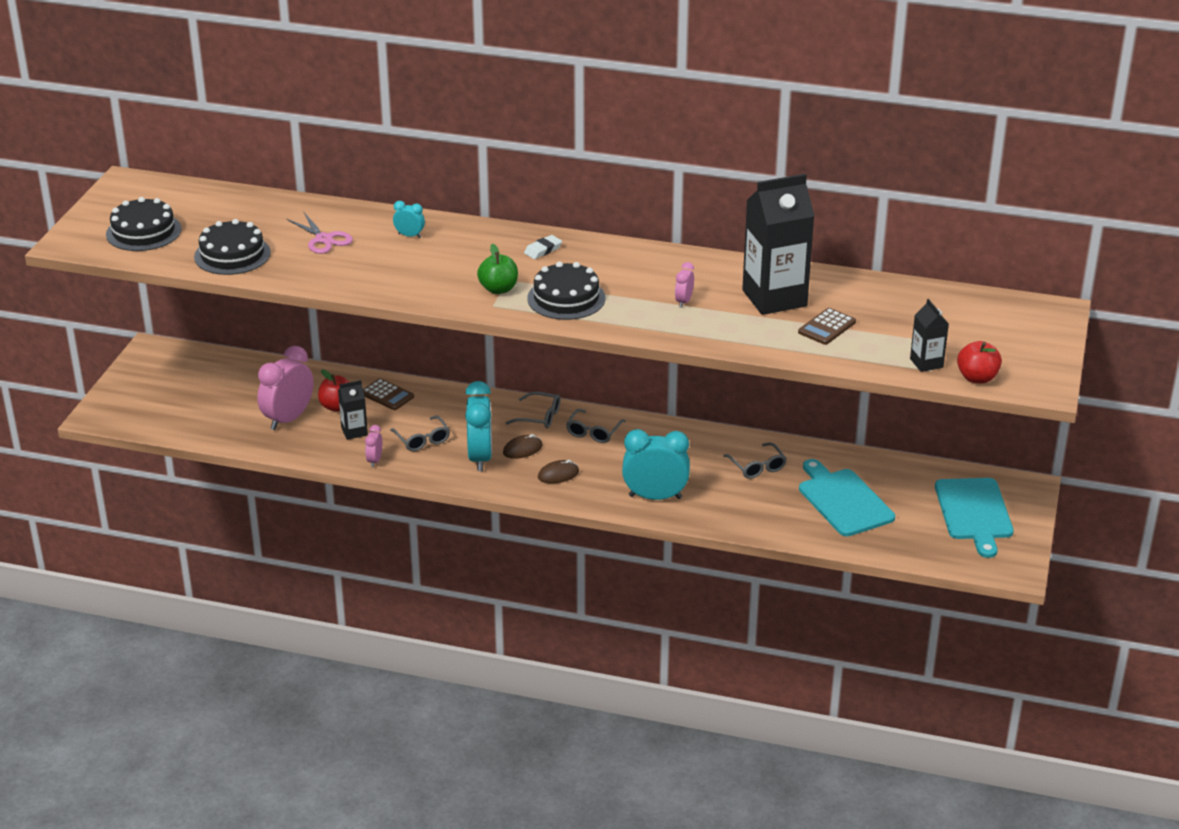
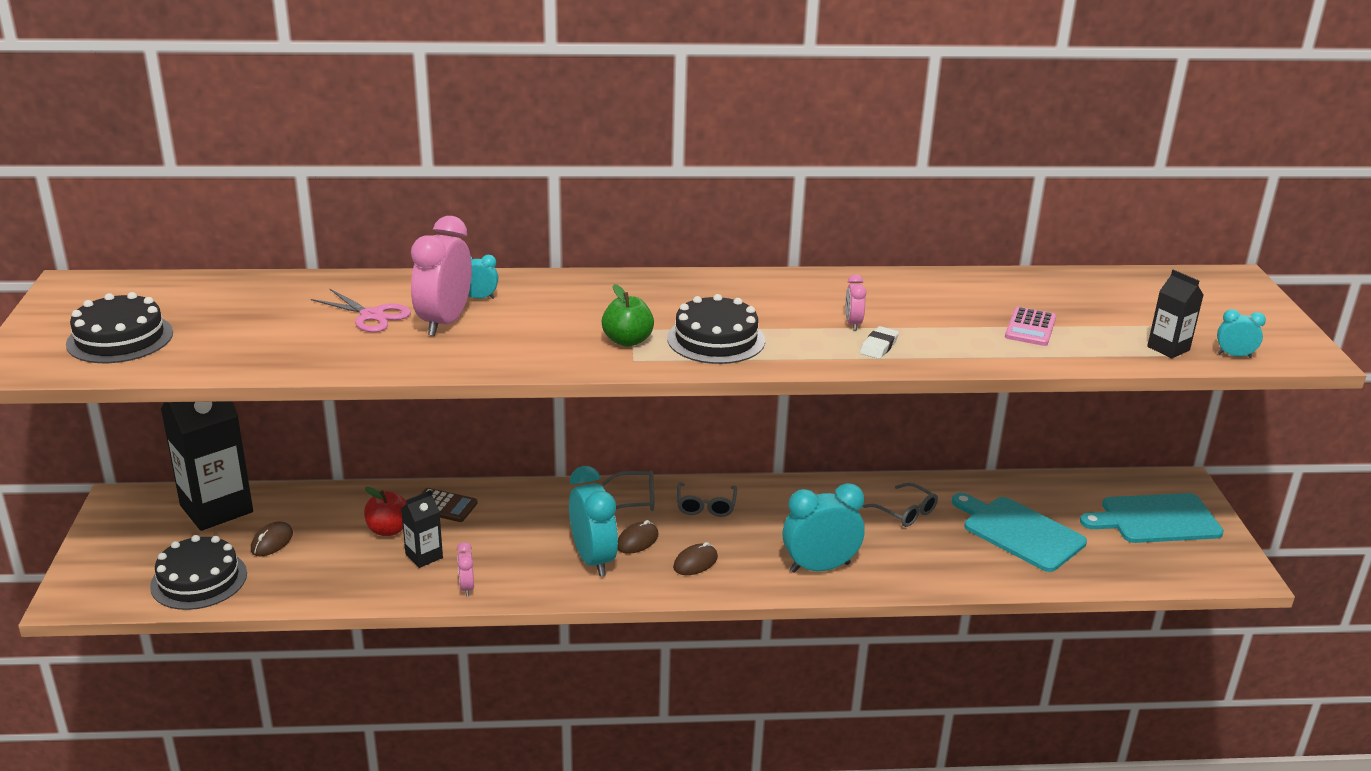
camera: 20 degrees left, 5 degrees down
black cake [194,219,271,275] -> black cake moved to [150,535,247,610]
pink clock [257,346,314,430] -> pink clock moved to [411,216,472,336]
grey glasses [390,416,450,451] -> none
white eraser [524,235,562,259] -> white eraser moved to [860,326,899,359]
black carton [742,174,814,315] -> black carton moved to [161,401,253,531]
brown calculator [798,308,856,345] -> pink calculator [1005,307,1056,346]
turquoise cutting board [935,478,1014,558] -> turquoise cutting board turned 105 degrees clockwise [1080,493,1224,543]
red apple [957,341,1002,384] -> turquoise clock [1217,309,1266,358]
none -> brown mouse [251,521,293,556]

